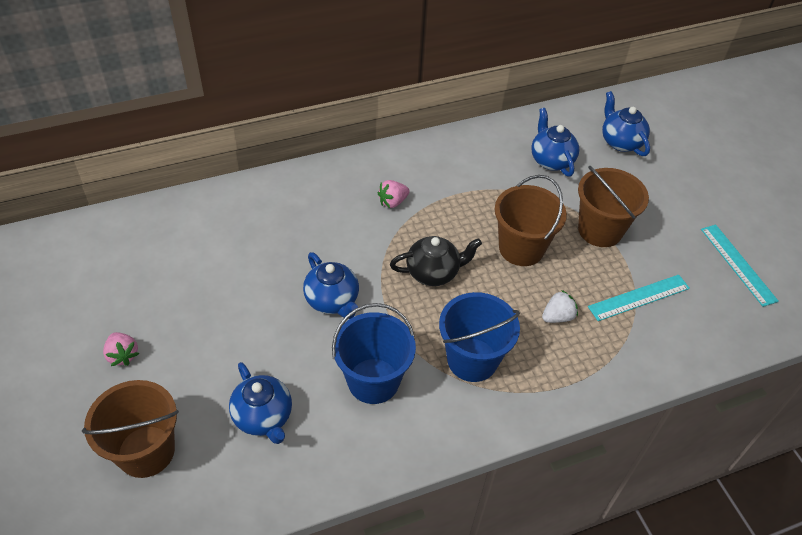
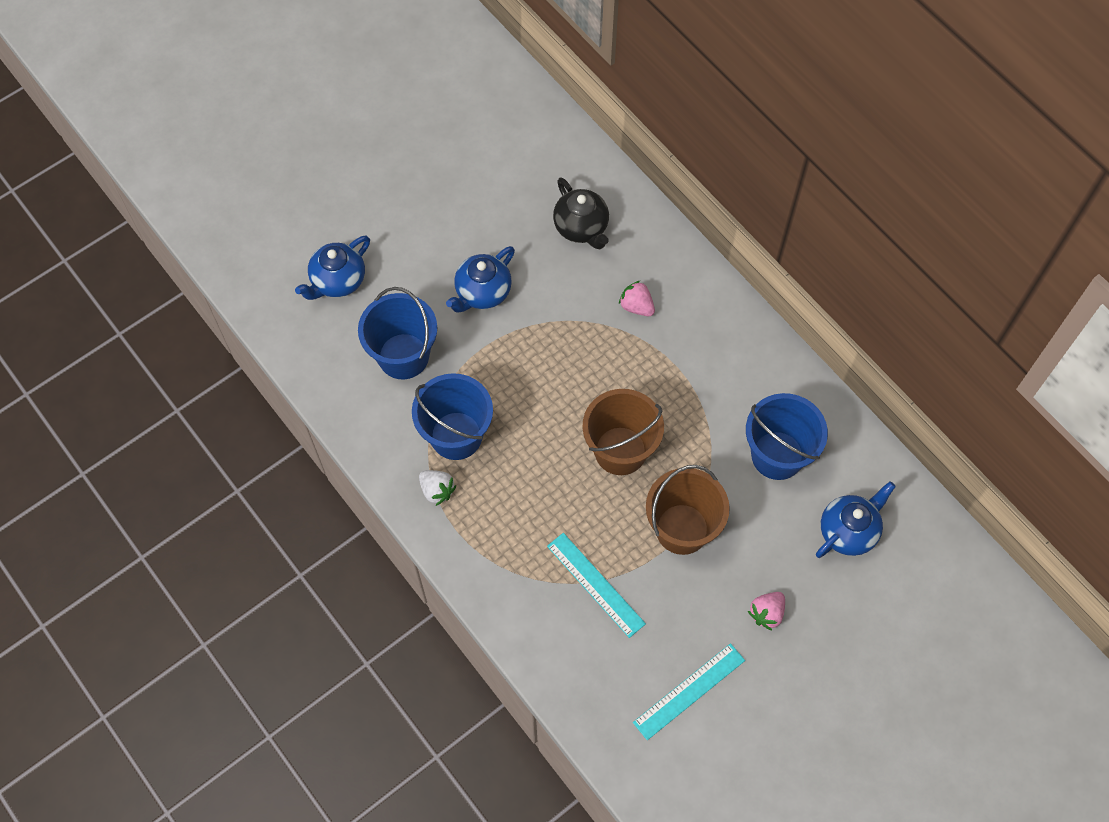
camera: 75 degrees right, 15 degrees up
brown bucket [82,380,179,478] -> none
pink strawberry [103,332,139,366] -> pink strawberry moved to [748,592,785,630]
black teapot [390,236,482,286] -> black teapot moved to [553,177,609,249]
blue teapot [531,108,580,177] -> blue bucket [746,393,828,480]
white strawberry [542,290,578,323] -> white strawberry moved to [419,470,456,506]

